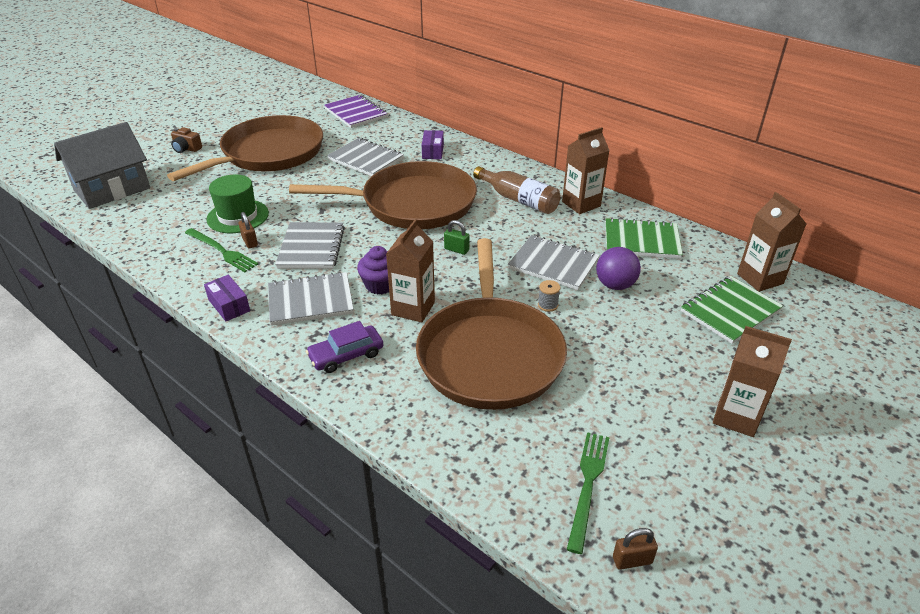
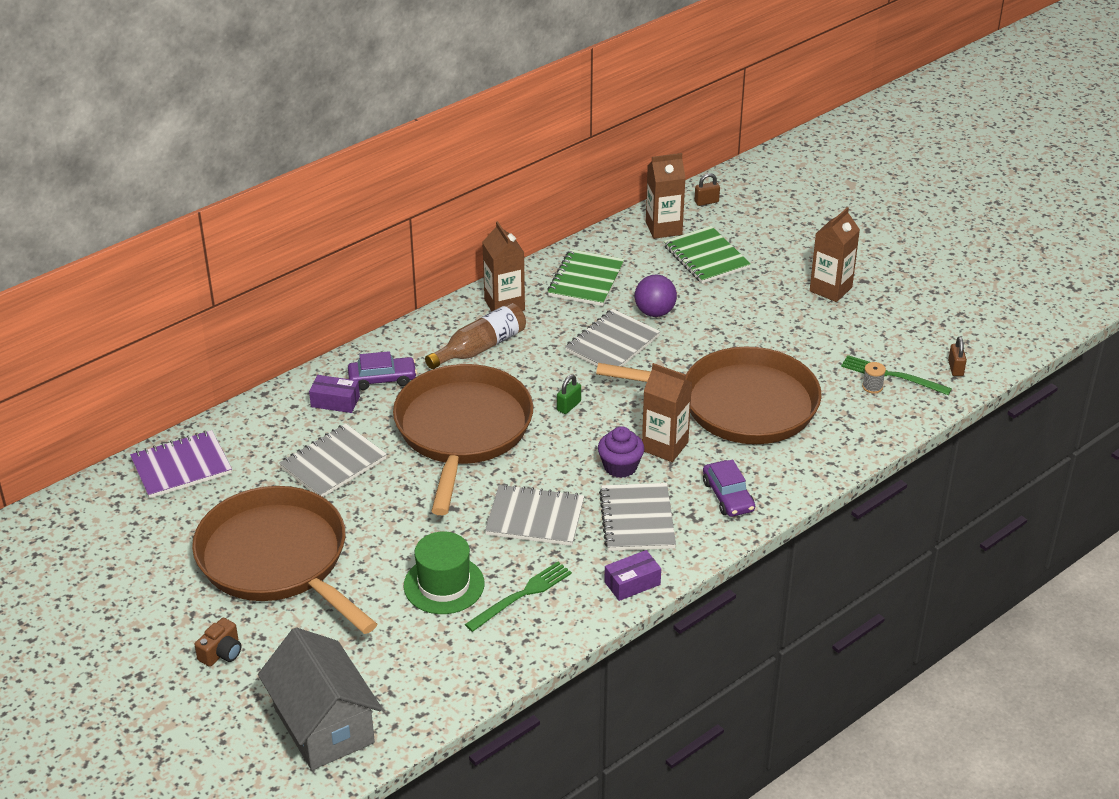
camera: 80 degrees left, 0 degrees up
brown padlock [239,212,258,249] -> brown padlock moved to [694,173,720,206]
grey spool [538,280,560,312] -> grey spool moved to [862,362,886,394]
none -> purple car [348,351,417,390]

